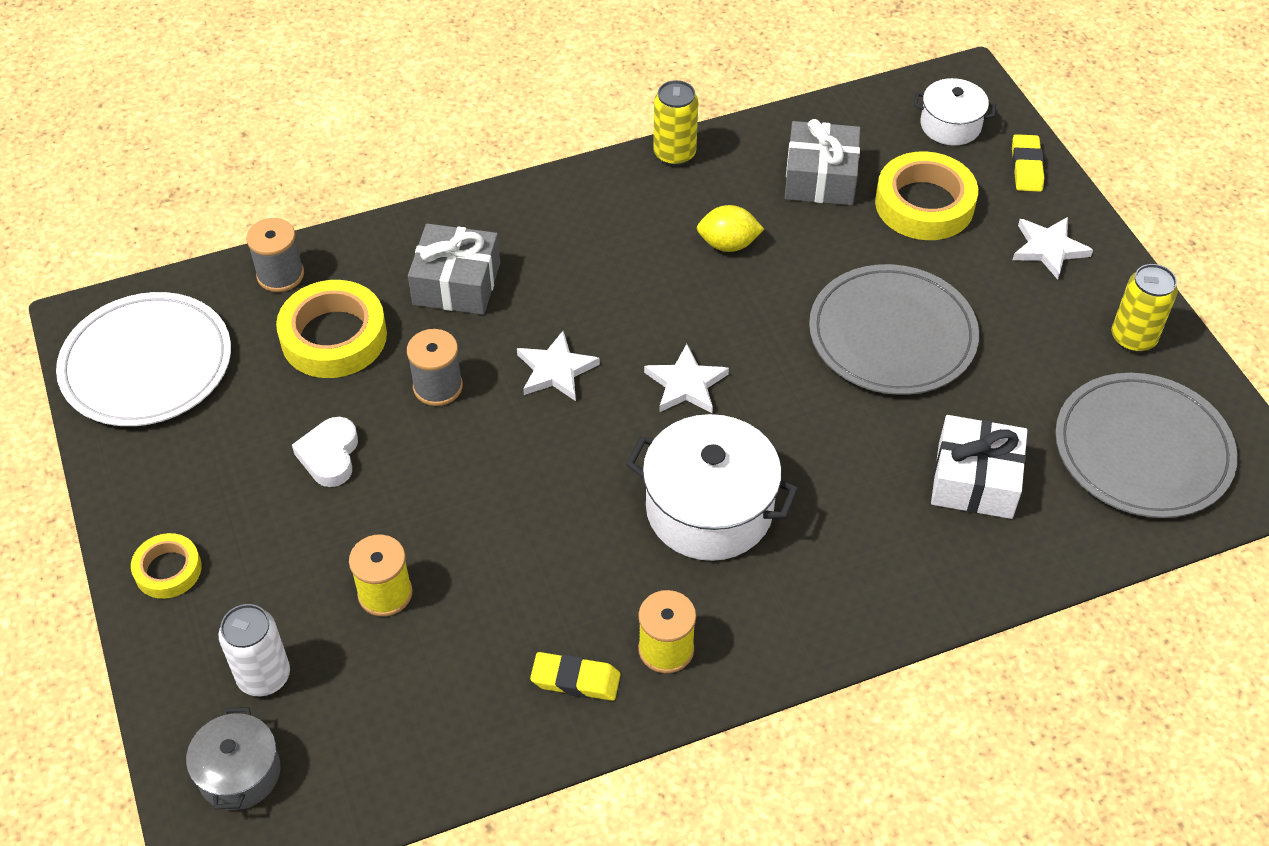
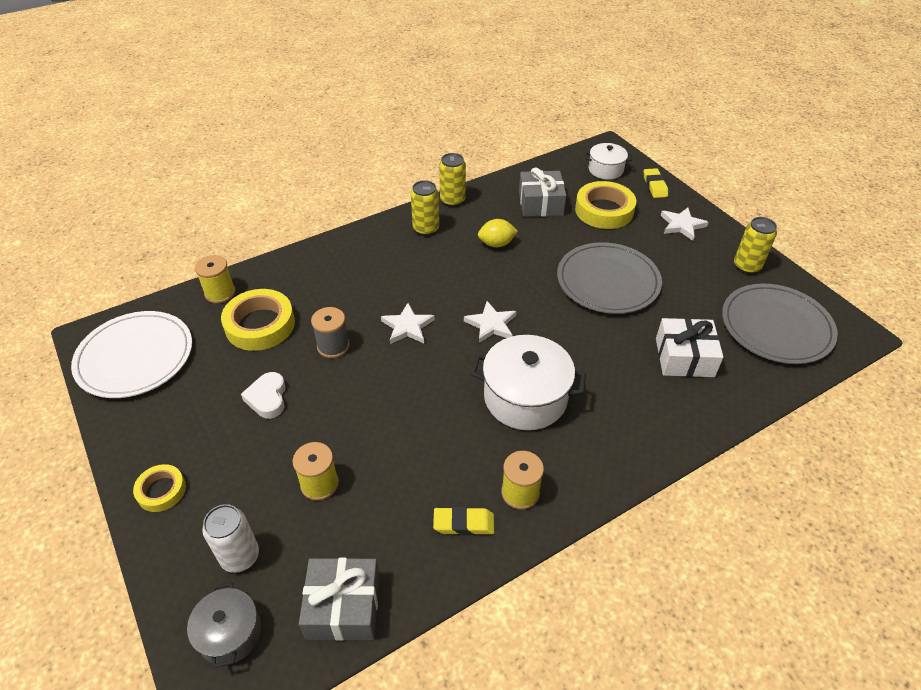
camera: 10 degrees left, 5 degrees down
grey spool [246,218,304,292] -> yellow spool [195,255,236,303]
grey gift [408,224,500,315] -> grey gift moved to [299,558,380,641]
none -> yellow can [411,180,439,236]

